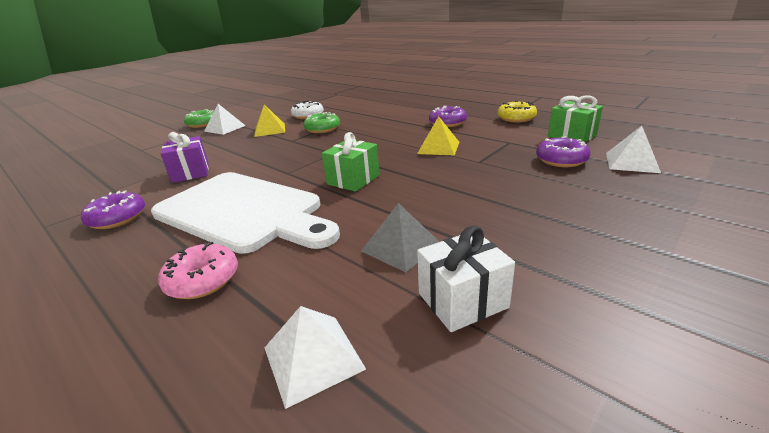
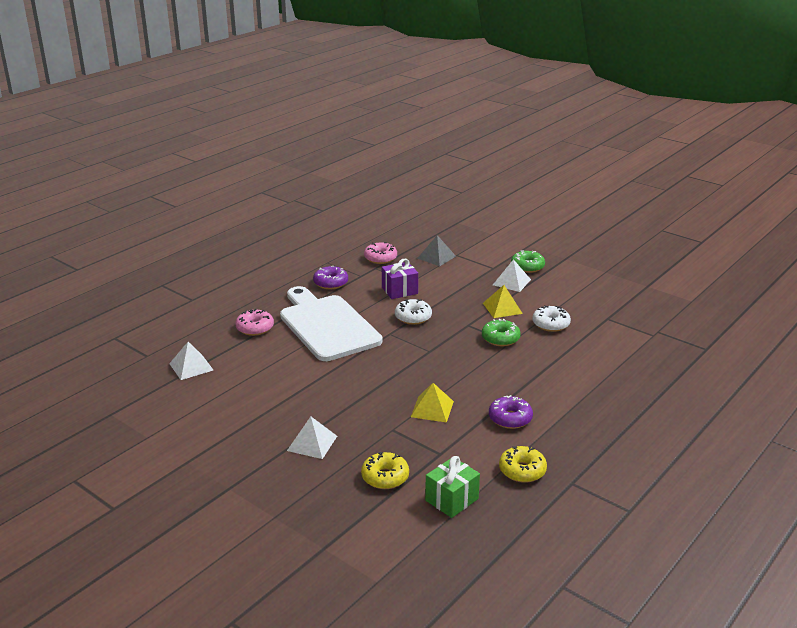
camera: 85 degrees right, 0 degrees up
white cutting board [151,172,340,254] -> white cutting board turned 120 degrees clockwise [280,286,382,361]
green gift [322,132,380,192] -> none
grey pyramid [361,203,440,272] -> grey pyramid moved to [417,235,456,266]
white gift [417,226,515,332] -> none
purple donut [536,136,591,167] -> yellow donut [361,452,409,489]
white pyramid [606,126,661,173] -> white pyramid moved to [287,417,337,459]
none -> pink donut [364,242,397,264]
none -> white donut [395,299,432,325]

